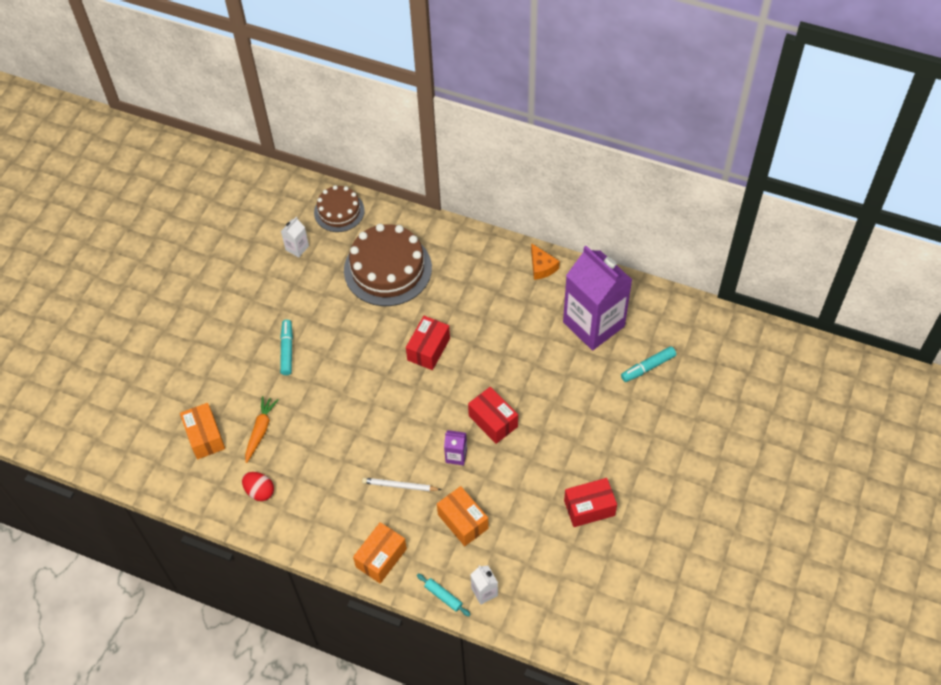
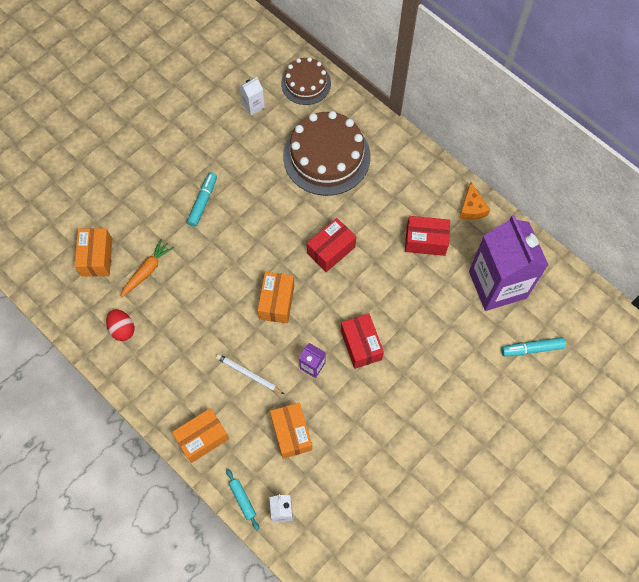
camera: 20 degrees right, 10 degrees up
red box [564,478,617,527] -> red box moved to [405,216,450,256]
none -> orange box [258,272,295,324]

